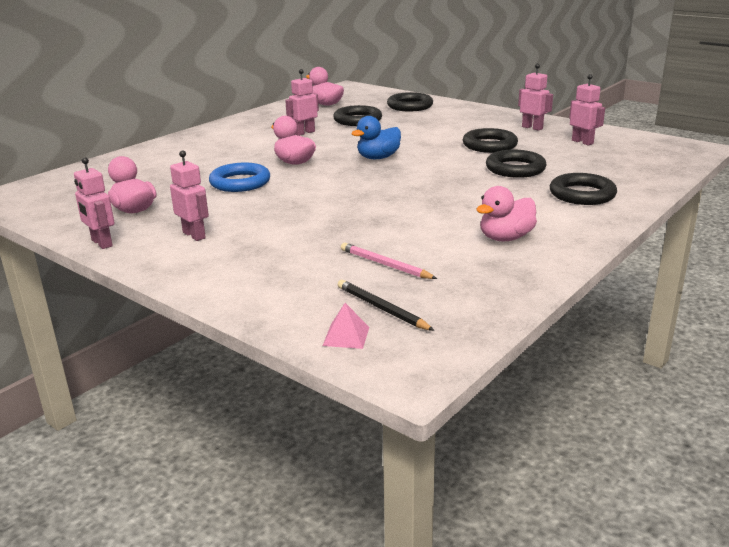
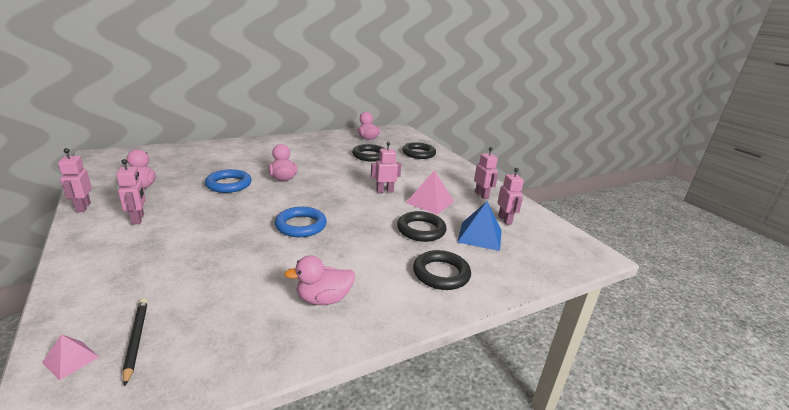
camera: 20 degrees right, 0 degrees up
pink robot [285,69,319,136] -> pink robot moved to [371,142,401,193]
pink pencil [341,243,437,279] -> none
blue duck [351,116,401,159] -> none
black ring [463,128,518,153] -> pink pyramid [406,170,454,215]
none -> blue ring [275,207,327,237]
none -> blue pyramid [457,201,502,251]

